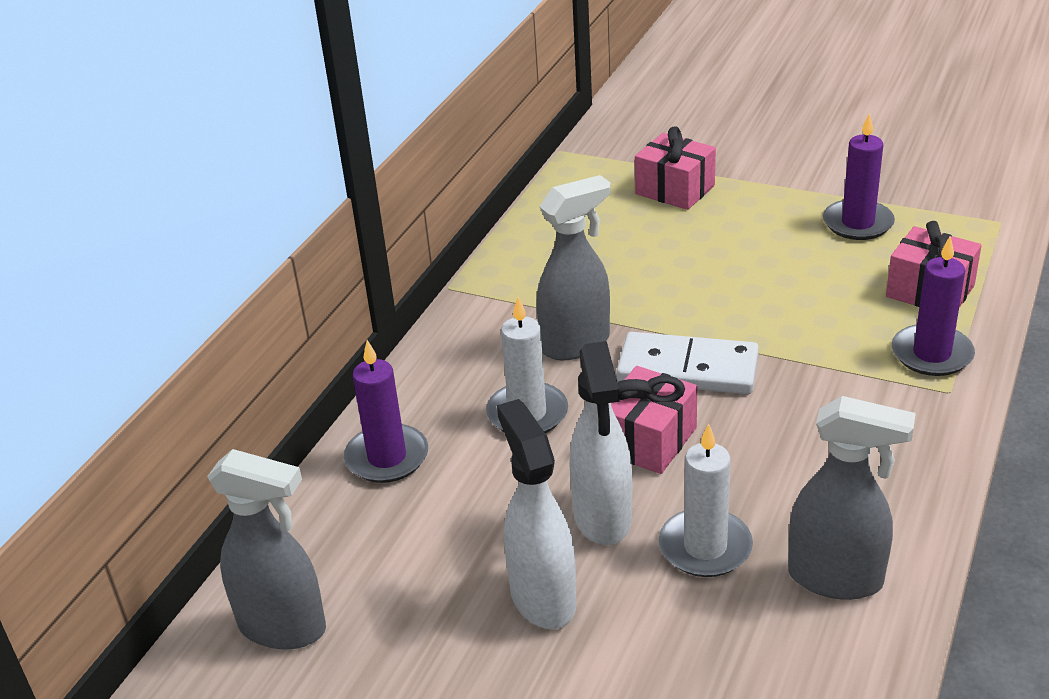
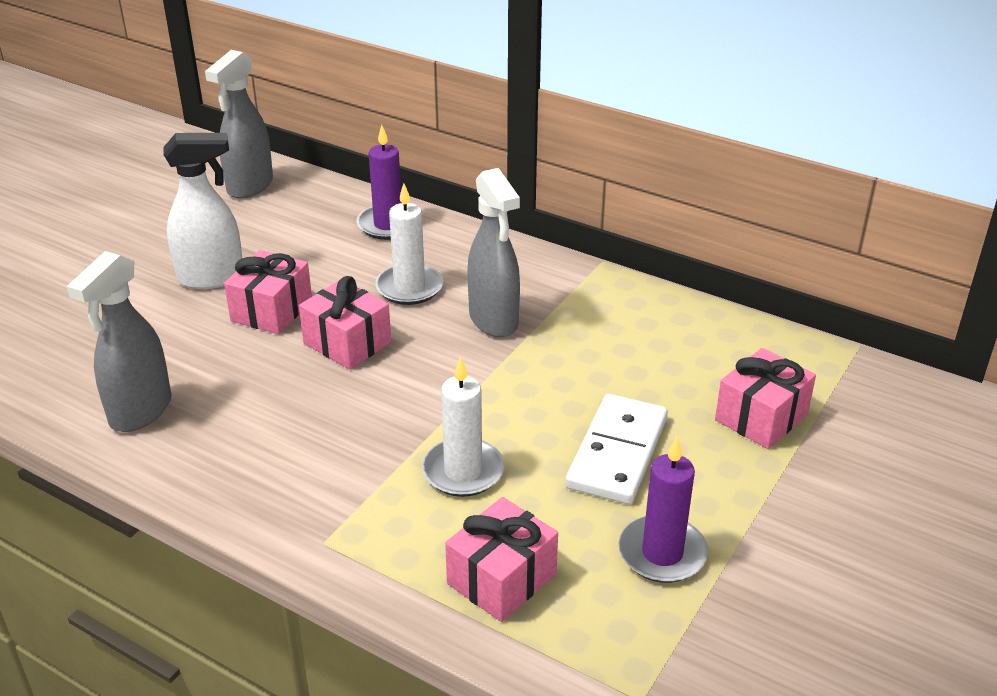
camera: 95 degrees right, 0 degrees up
white spray bottle [570,341,632,545] -> pink gift [224,250,312,334]
white domino [617,332,759,394] -> white domino moved to [566,394,668,504]
white candle [659,423,753,577] -> white candle moved to [422,357,505,497]
purple candle [892,236,975,376] -> none

